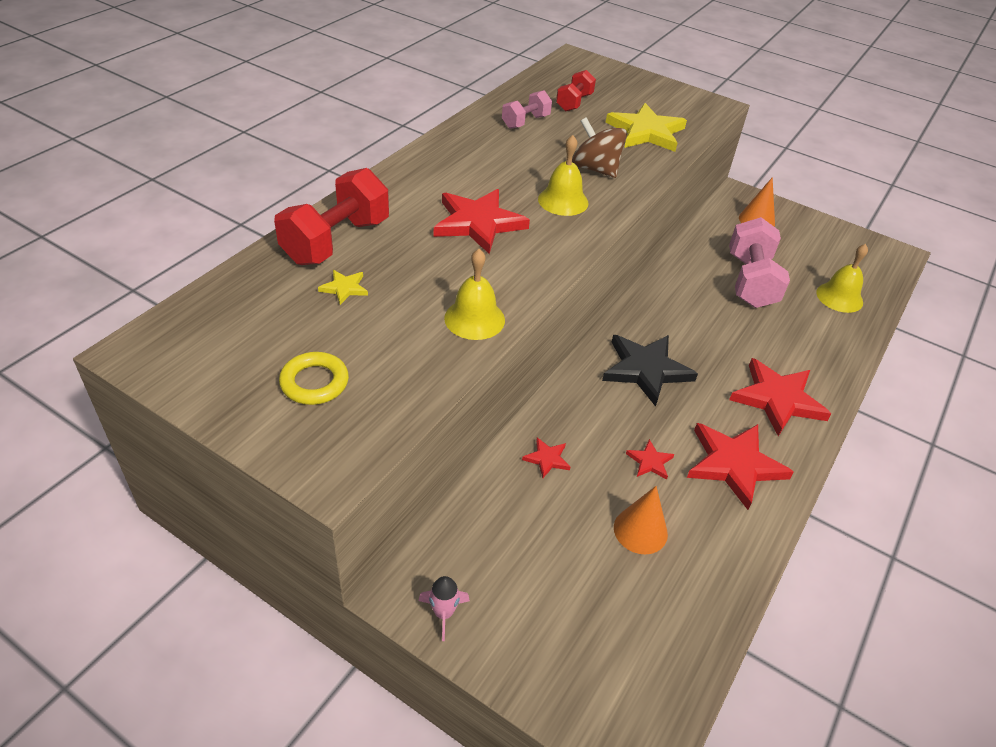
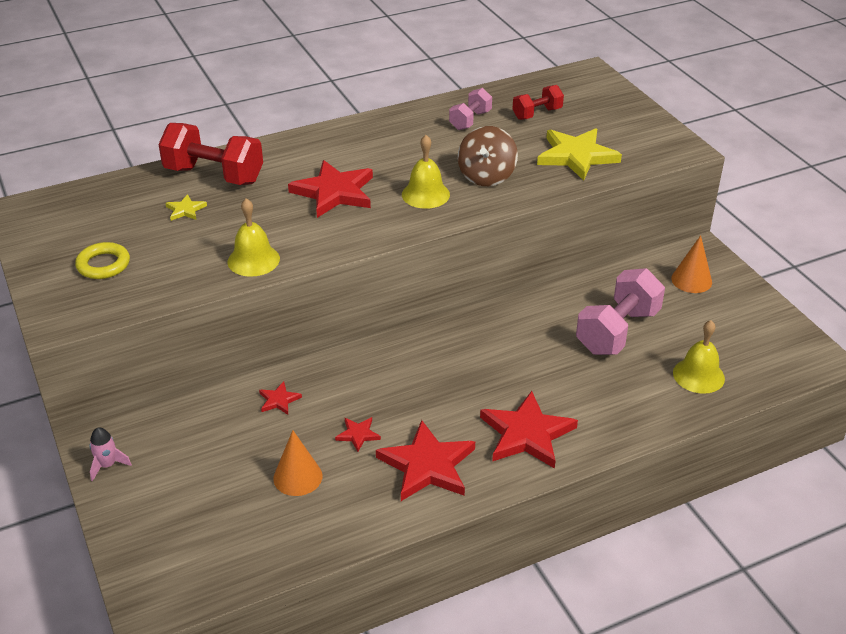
camera: 35 degrees right, 5 degrees down
red dumbbell [274,168,389,265] -> red dumbbell turned 45 degrees clockwise [158,123,263,185]
pink dumbbell [502,90,552,129] -> pink dumbbell turned 45 degrees counterclockwise [449,88,492,130]
brown spinning top [572,117,627,178] -> brown spinning top turned 150 degrees counterclockwise [458,126,518,186]
black star [602,335,698,407] -> none

